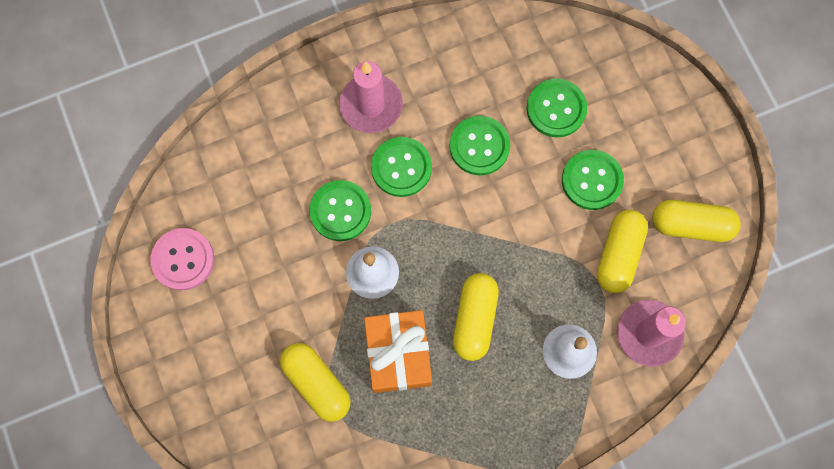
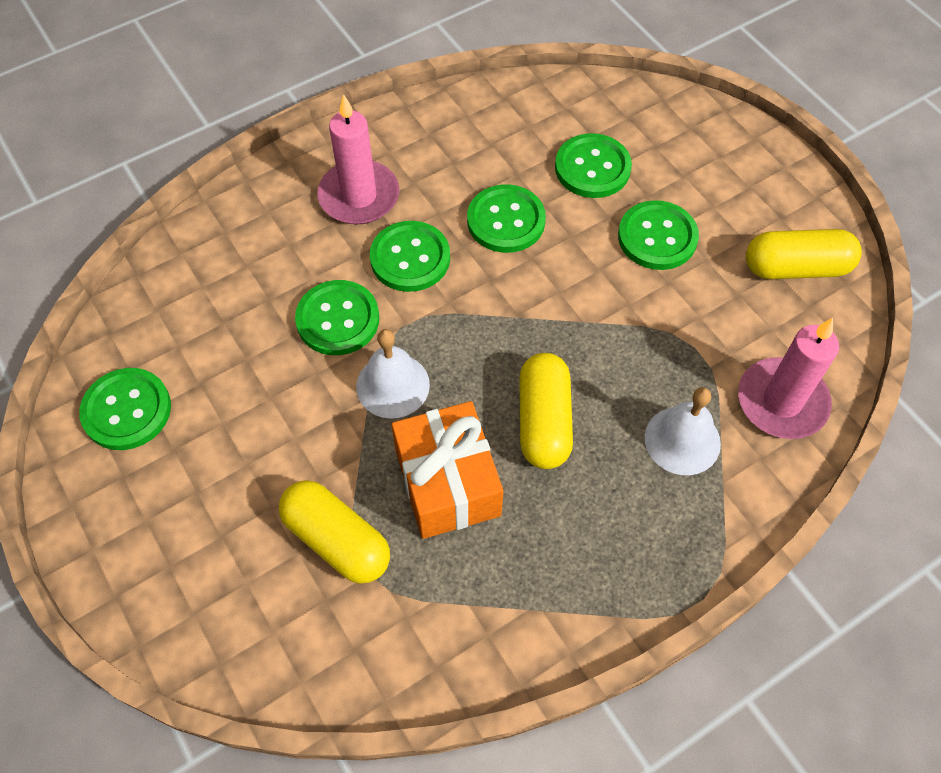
camera: 10 degrees left, 15 degrees down
pink button [150,228,214,290] -> green button [79,368,171,450]
yellow capsule [597,210,648,293] -> none

